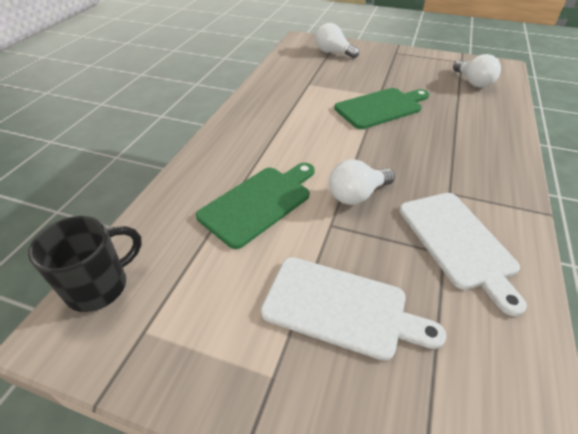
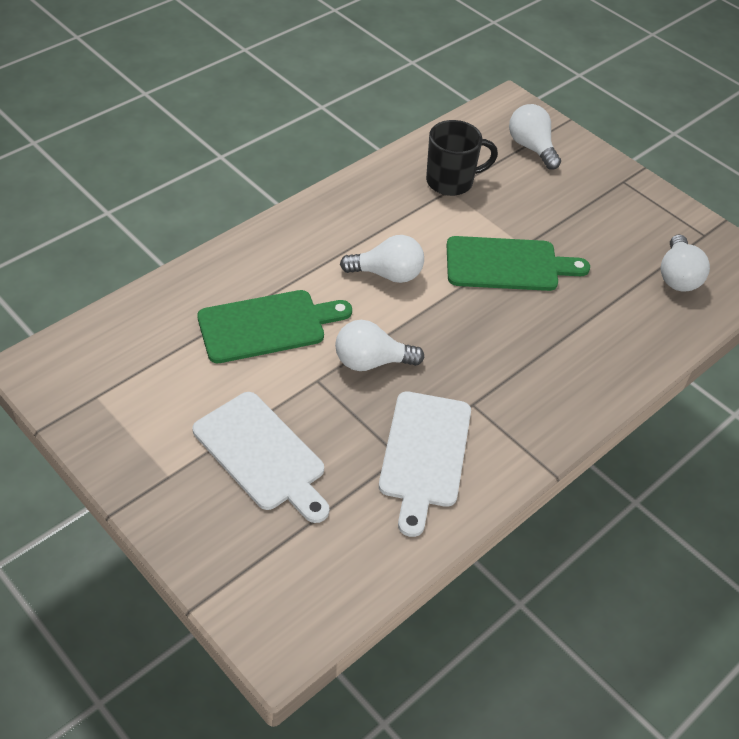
camera: 25 degrees right, 5 degrees up
black mug [28,216,142,312] -> black mug moved to [426,120,498,196]
none -> white light bulb [340,235,424,283]

